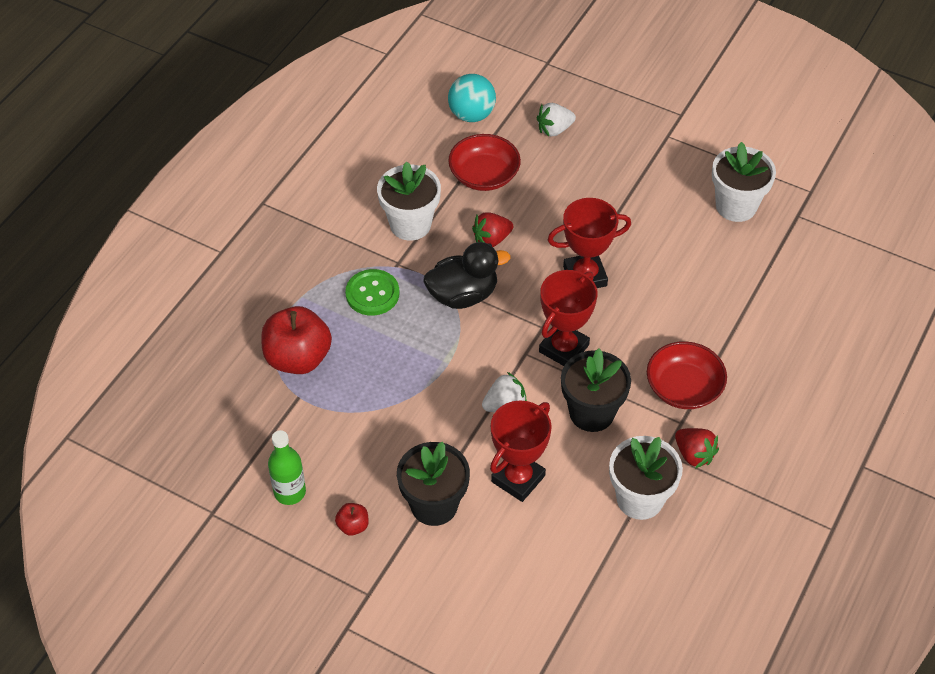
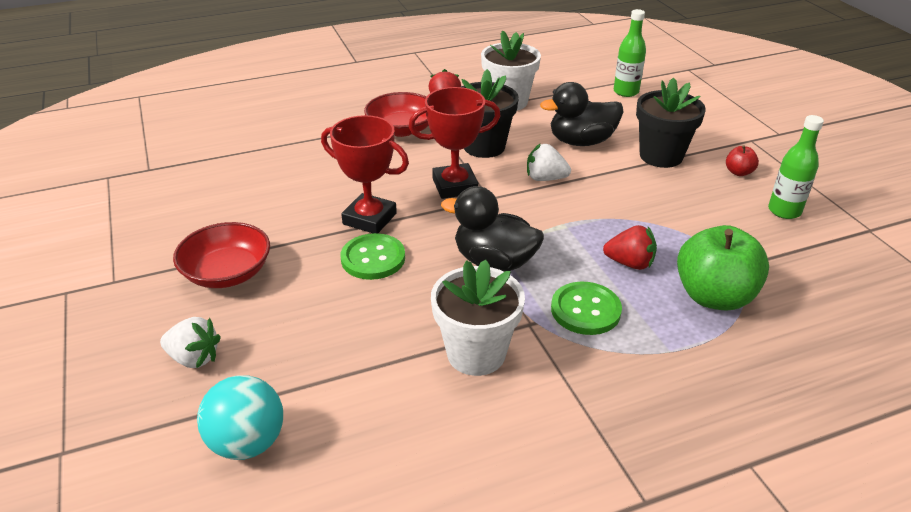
camera: 140 degrees left, 15 degrees down
red apple [261,306,332,374] -> green apple [677,225,769,310]
red bowl [448,134,521,191] -> red bowl moved to [173,222,270,288]
red strawberry [472,212,513,247] -> red strawberry moved to [603,225,657,270]
red trophy [490,400,552,502] -> black duck [540,82,623,146]
white flower pot [712,142,776,222] -> none
none -> green button [341,233,405,280]
none -> green bottle [614,9,646,97]

